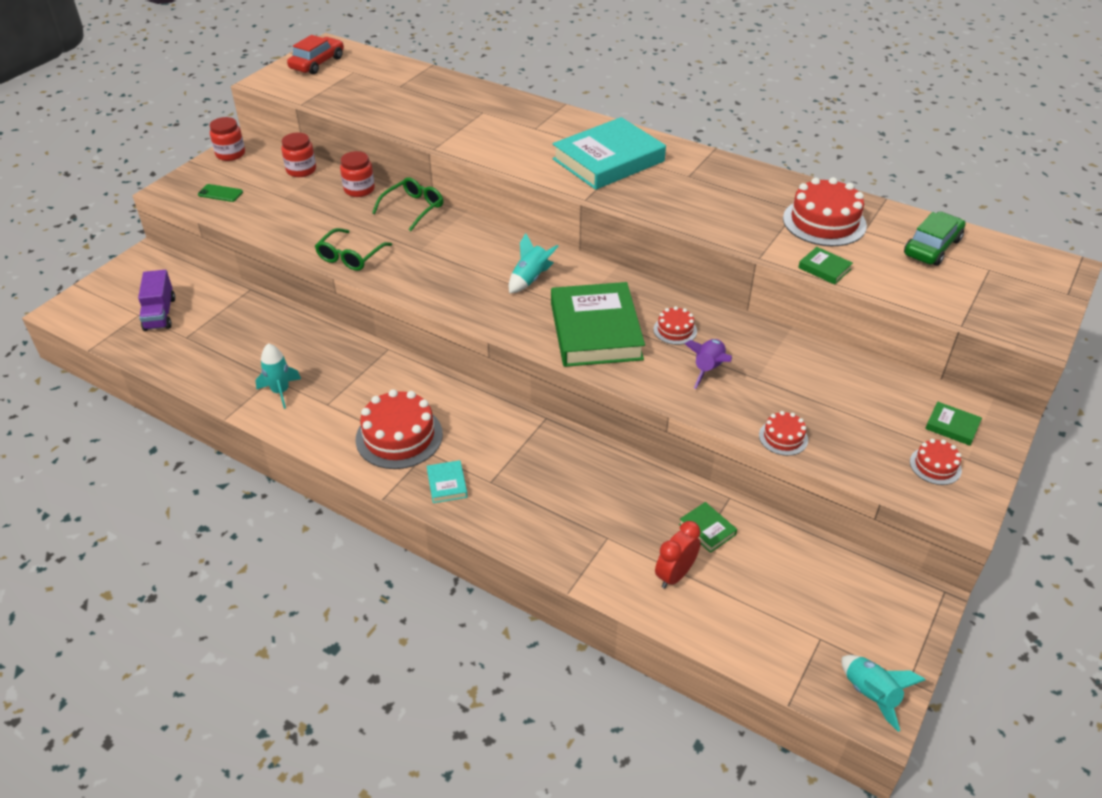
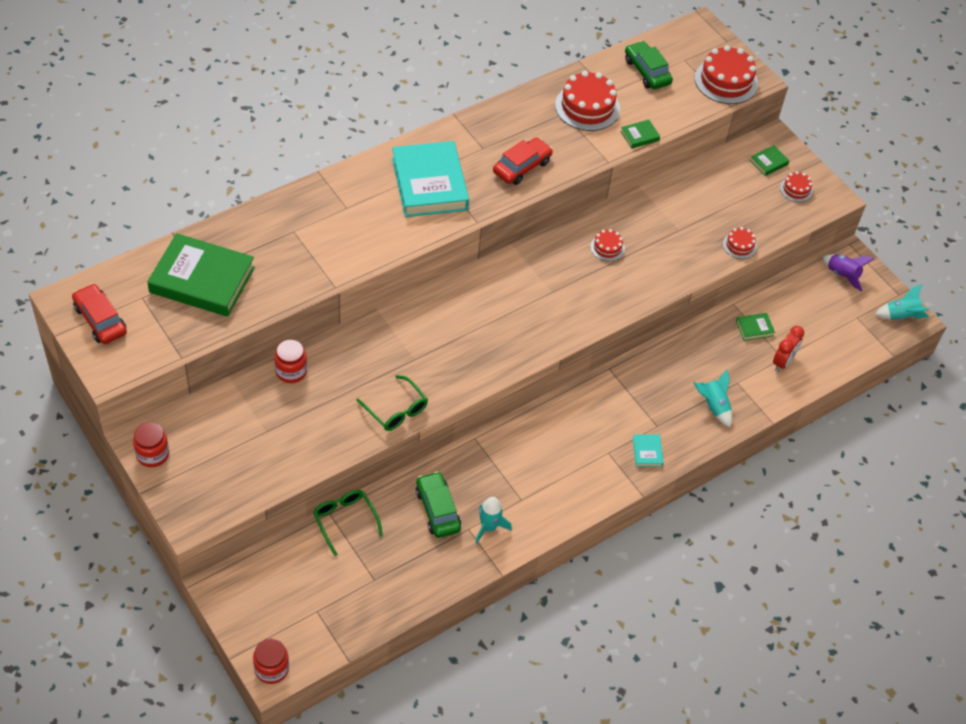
camera: 70 degrees left, 10 degrees up
purple truck [138,270,175,331] -> none
green phone [198,184,243,202] -> none
red jar [281,133,316,177] -> red jar moved to [253,639,289,684]
red cake [356,389,443,469] -> red cake moved to [695,45,758,104]
green glasses [372,177,443,231] -> green glasses moved to [313,490,383,556]
turquoise book [427,460,468,503] -> turquoise book turned 75 degrees clockwise [632,434,664,467]
turquoise rocket [509,233,558,294] -> turquoise rocket moved to [694,369,732,427]
green book [551,282,645,367] -> green book moved to [147,233,255,317]
red clock [655,521,701,589] -> red clock turned 120 degrees counterclockwise [773,326,804,371]
purple rocket [685,339,732,389] -> purple rocket moved to [823,254,874,291]
none -> green car [416,471,461,538]
none -> red car [493,137,553,185]

